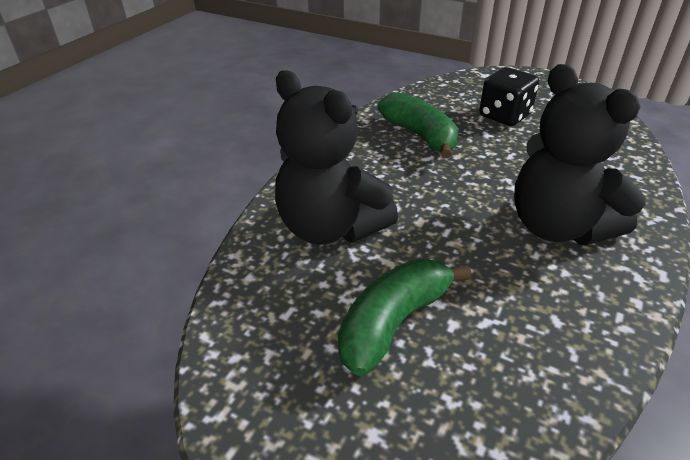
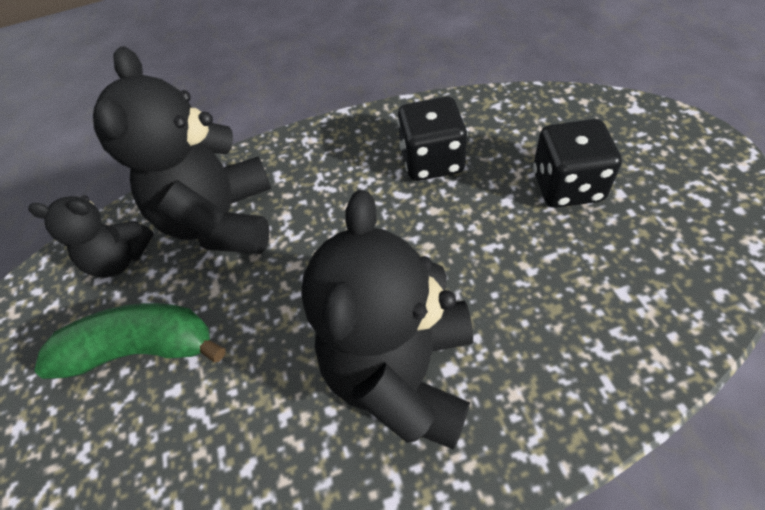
camera: 50 degrees right, 15 degrees up
green banana [378,92,459,158] -> black dice [397,96,467,181]
none -> black teddy bear [28,195,154,278]

